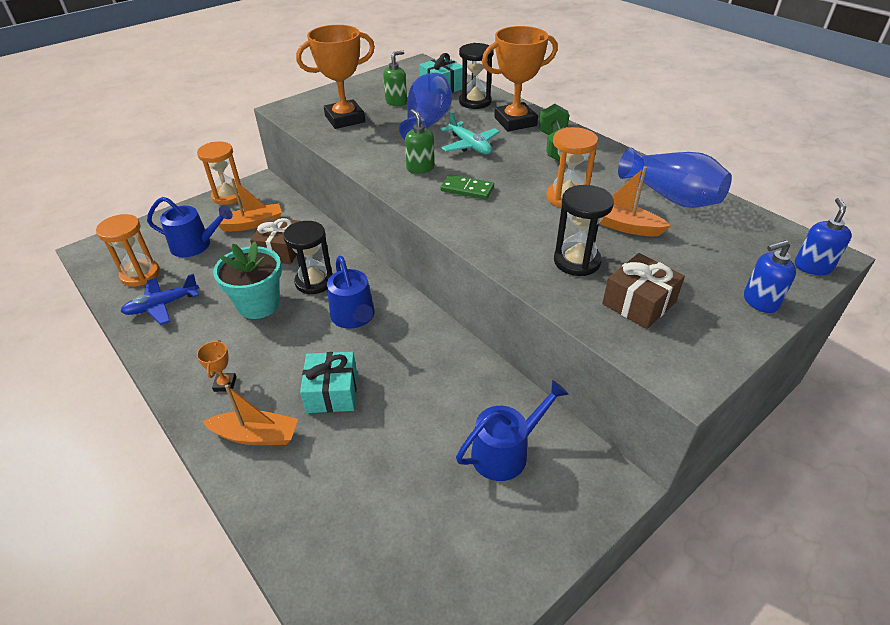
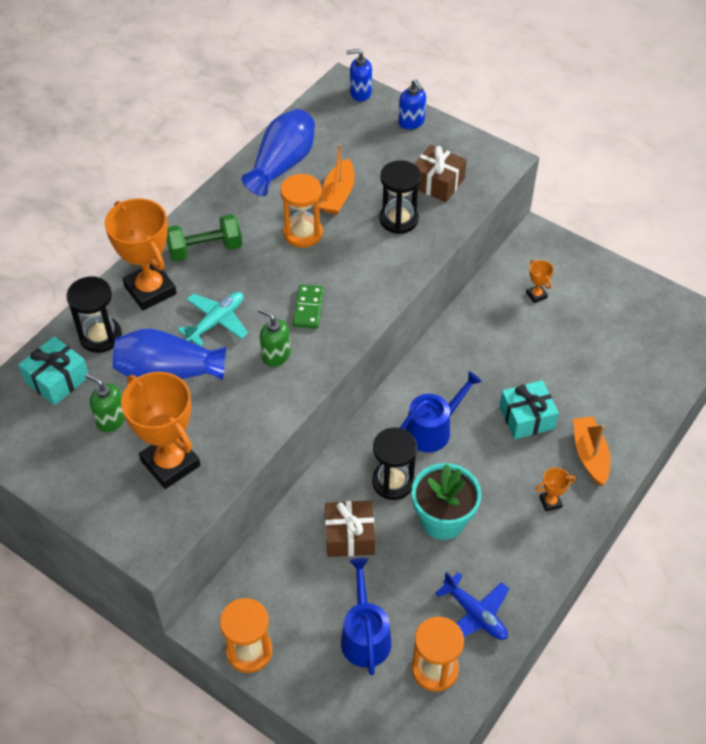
camera: 105 degrees left, 10 degrees up
orange boat [218,178,282,231] -> none
green soap dispenser [405,109,435,174] -> green soap dispenser turned 75 degrees clockwise [258,308,291,367]
blue watering can [456,380,569,481] -> orange trophy [526,260,554,303]

